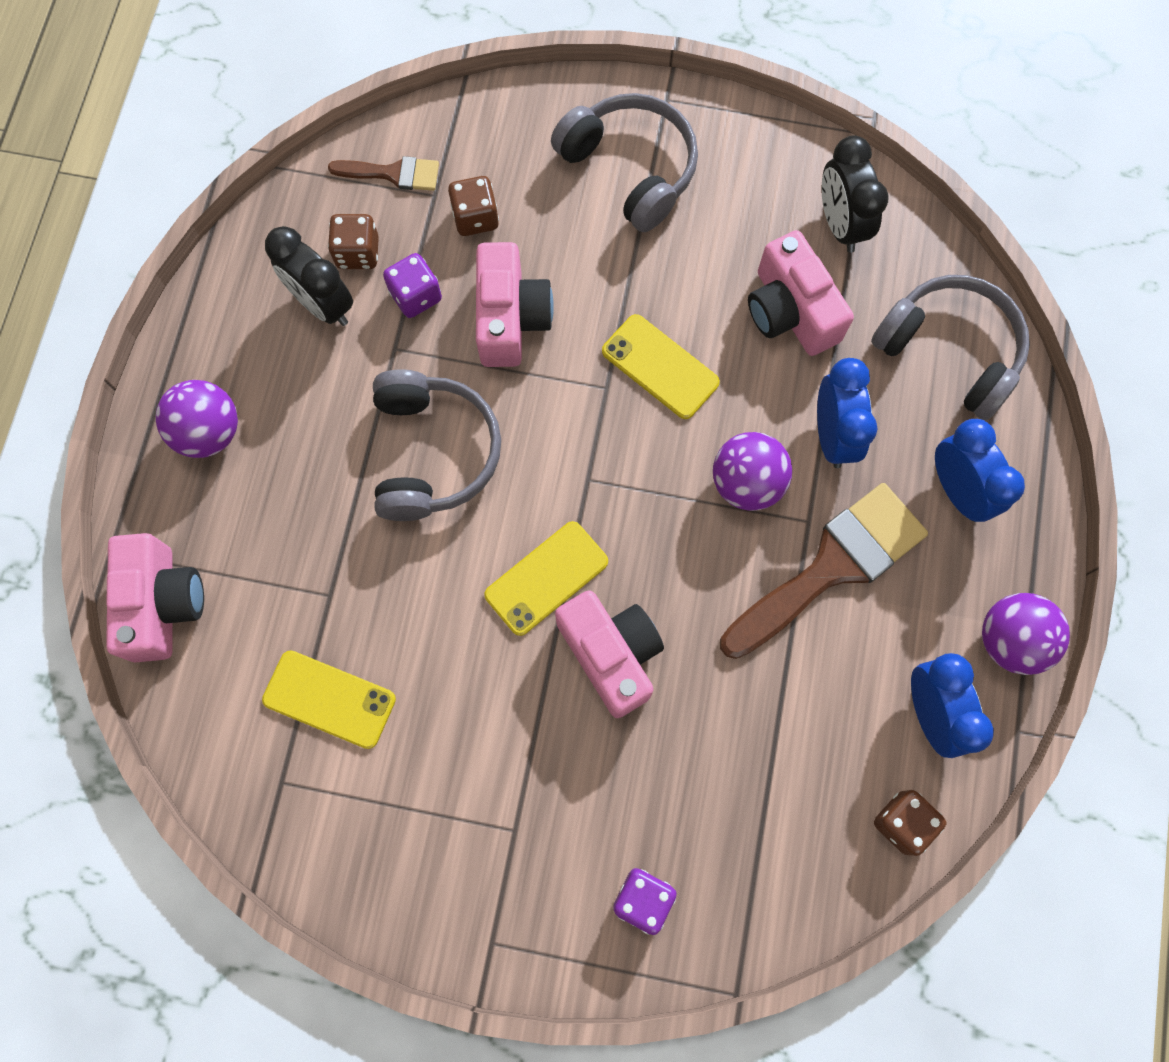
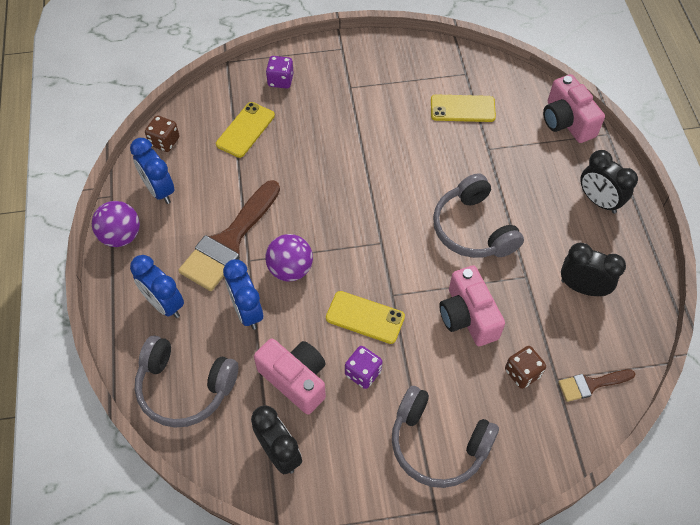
camera: 160 degrees right, 15 degrees down
purple ball [156,380,238,458] -> black clock [580,150,638,214]
brown dice [328,214,379,269] -> none
purple dice [383,253,442,318] -> purple dice moved to [345,346,382,389]
yellow phone [484,521,608,636] -> yellow phone moved to [216,102,275,158]
pink camera [555,590,664,718] -> none

